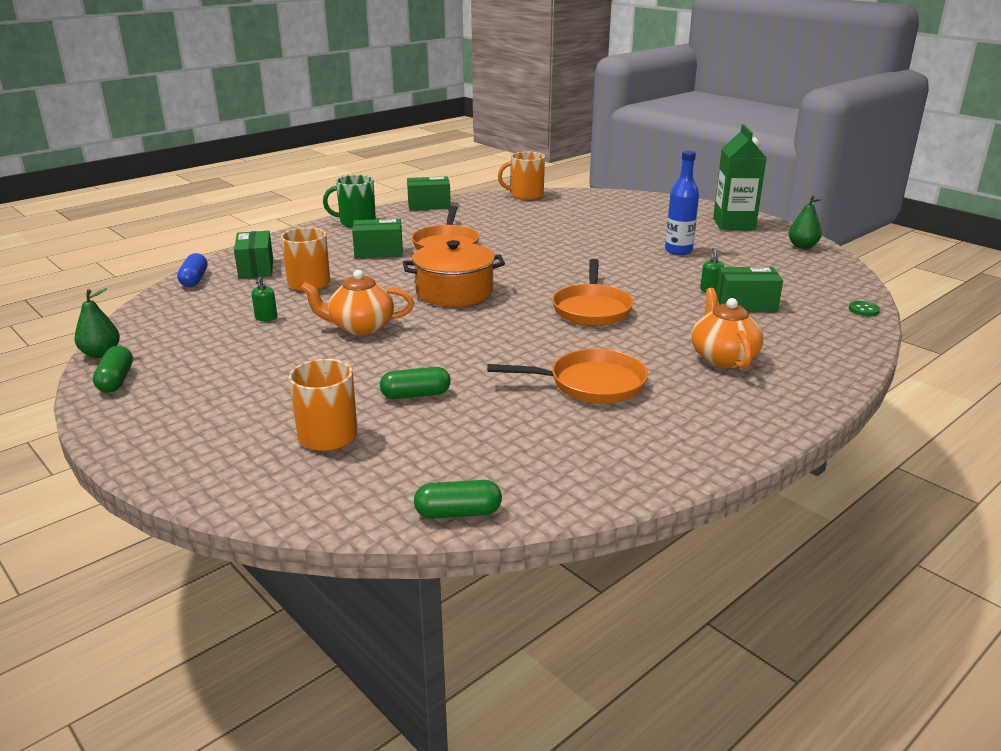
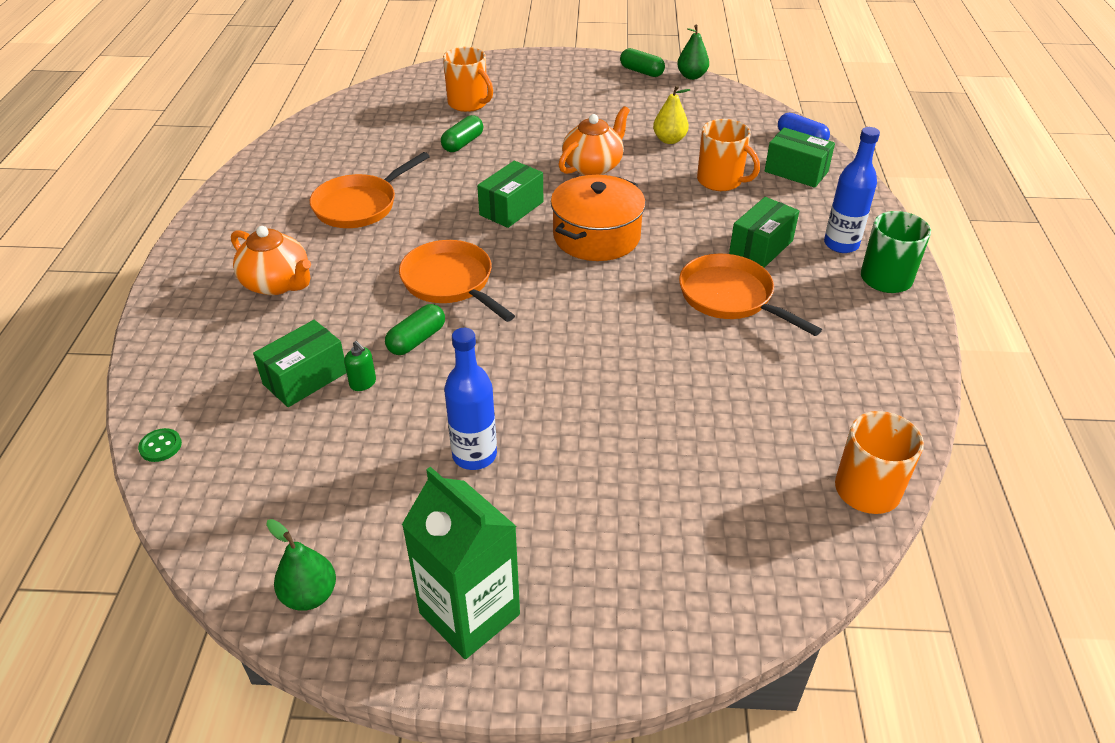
camera: 135 degrees right, 15 degrees up
green soap dispenser [251,276,277,321] -> yellow pear [653,85,690,144]
green box [407,176,451,210] -> green box moved to [477,161,543,228]
green capsule [414,480,502,519] -> green capsule moved to [385,304,445,355]
none -> blue bottle [824,127,880,253]

